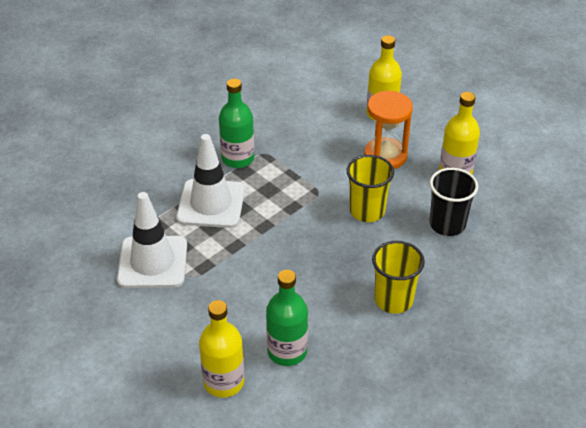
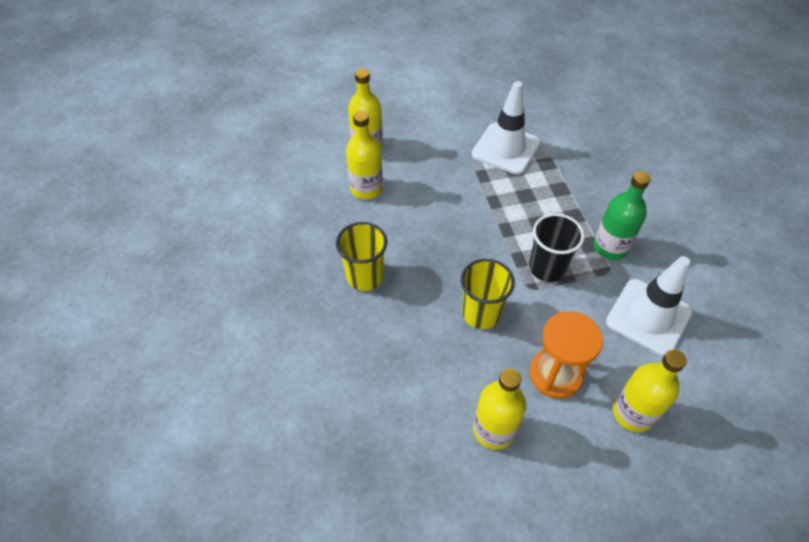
camera: 120 degrees right, 10 degrees up
white traffic cone [176,134,245,228] -> white traffic cone moved to [606,256,693,356]
green bottle [266,270,308,366] -> yellow bottle [346,111,383,199]
black cup [429,168,478,236] -> black cup moved to [529,213,584,282]

